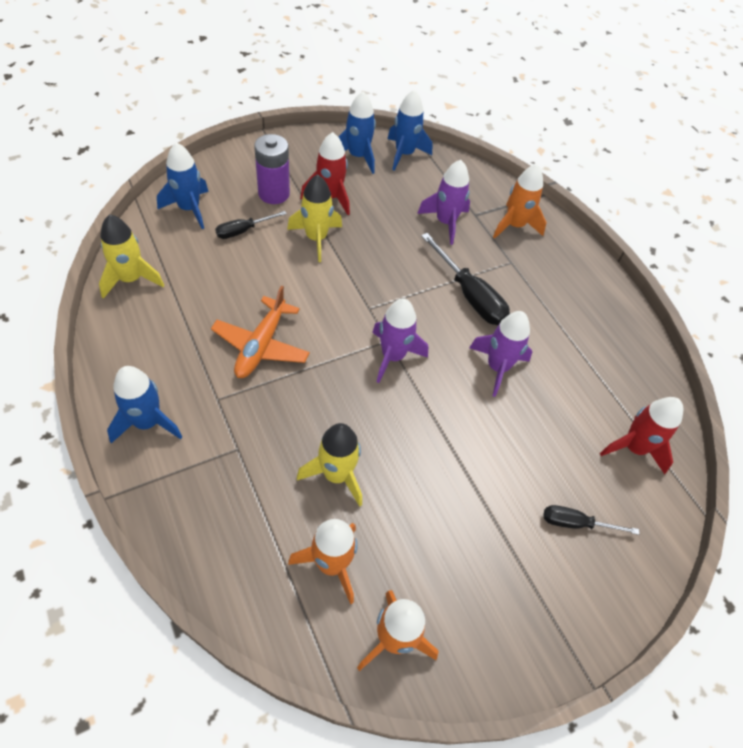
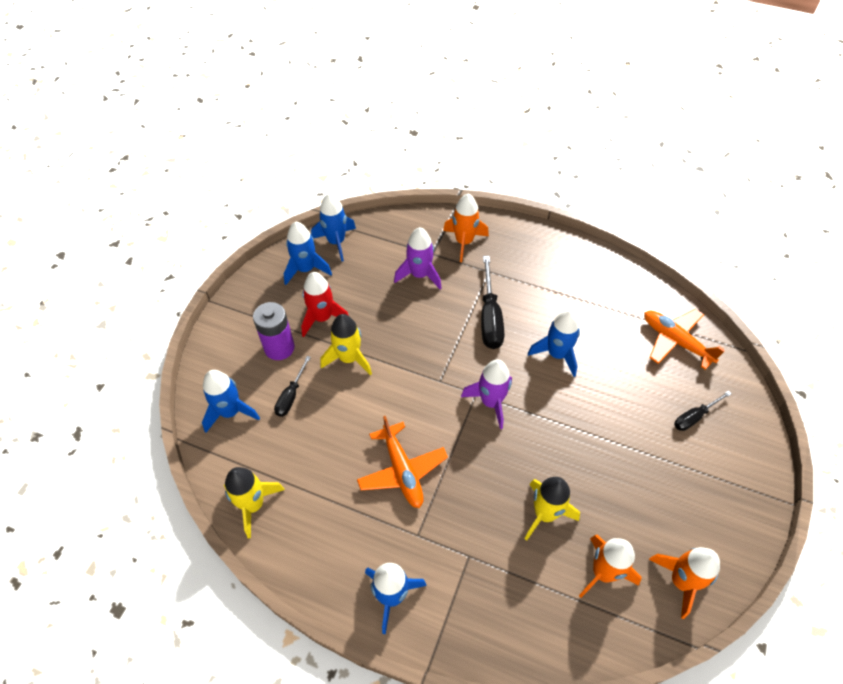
camera: 35 degrees left, 0 degrees up
black screwdriver [421,233,510,325] -> black screwdriver turned 75 degrees clockwise [481,256,505,349]
purple rocket [469,311,533,397] -> blue rocket [528,310,580,377]
red rocket [600,397,683,475] -> orange plane [644,309,725,370]

